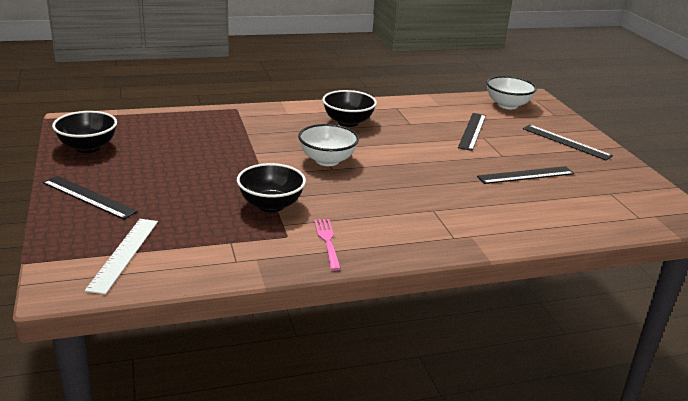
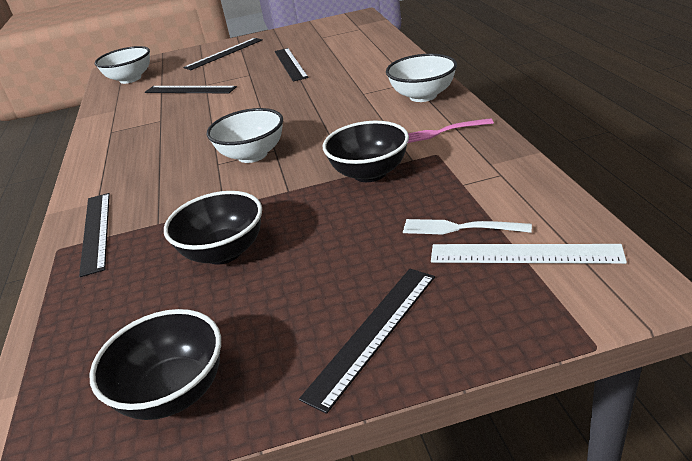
camera: 80 degrees left, 5 degrees up
black bowl [322,90,377,127] -> black bowl moved to [164,191,262,265]
none -> black ruler [79,193,110,277]
none -> white bowl [386,54,457,102]
none -> white fork [403,219,532,234]

